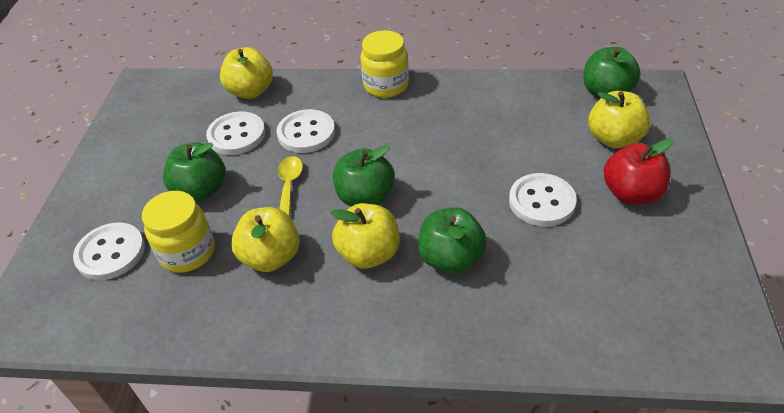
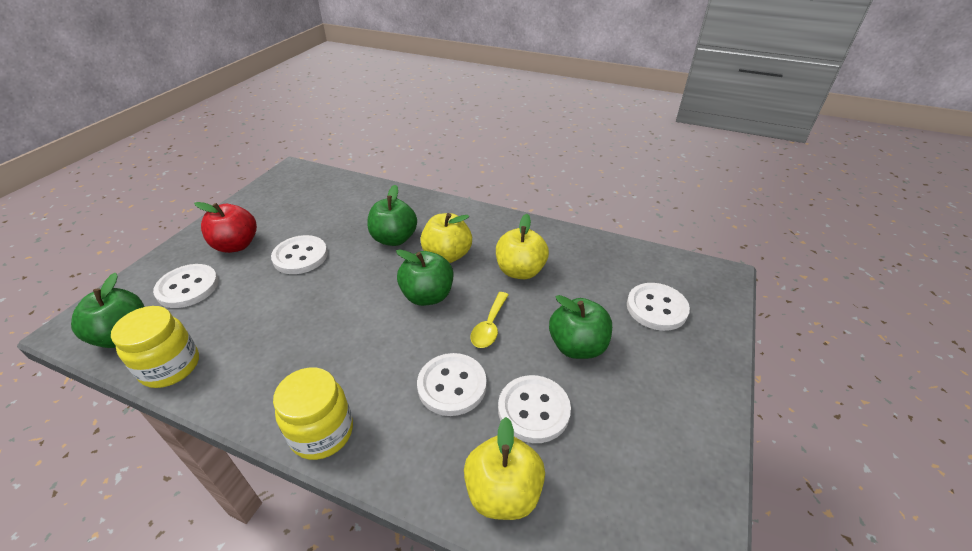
camera: 165 degrees left, 5 degrees down
yellow jar [142,191,215,273] -> yellow jar moved to [111,306,199,388]
yellow apple [588,91,650,148] -> white button [153,264,219,308]

